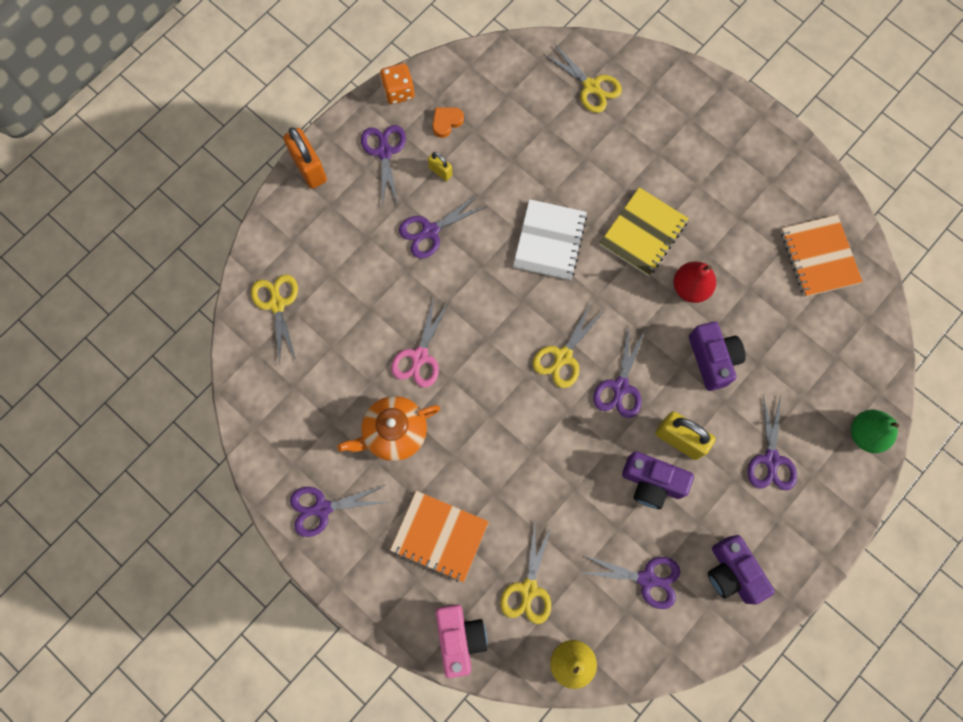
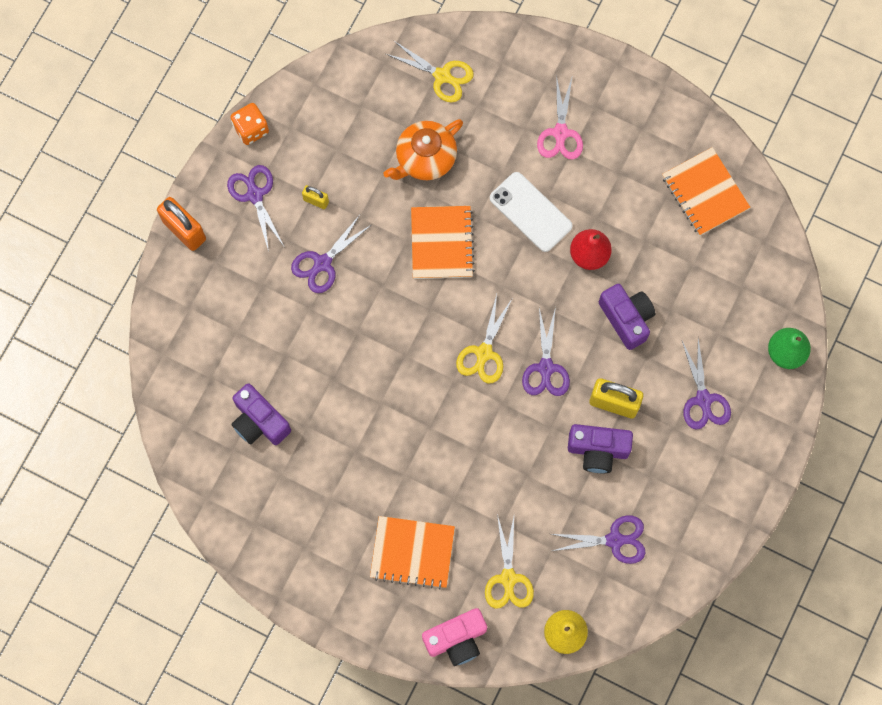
camera: 15 degrees left, 0 degrees up
yellow scissors [251,274,298,366] -> none
purple scissors [290,485,387,537] -> none
orange teapot [337,396,440,461] -> orange teapot moved to [383,119,463,180]
pink scissors [391,297,449,388] -> pink scissors moved to [537,75,583,159]
orange heart [432,107,464,138] -> none
pink camera [436,604,488,678] -> pink camera turned 90 degrees clockwise [422,608,487,666]
white notebook [513,199,587,280] -> orange notebook [411,206,475,279]
yellow notebook [600,187,689,276] -> white phone [490,172,573,252]
purple camera [708,535,775,604] -> purple camera moved to [231,383,291,445]

